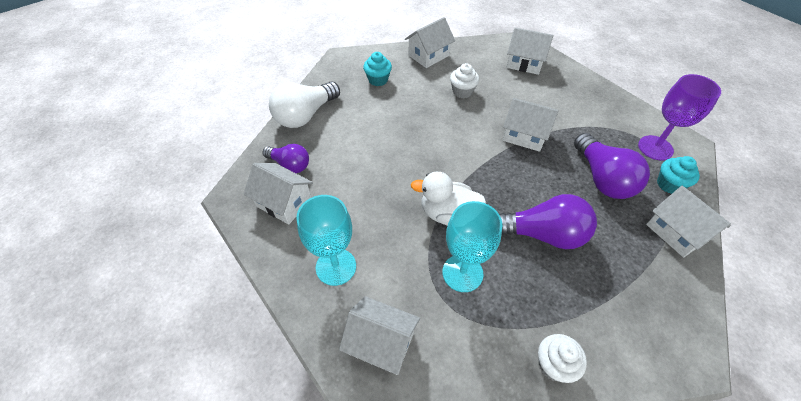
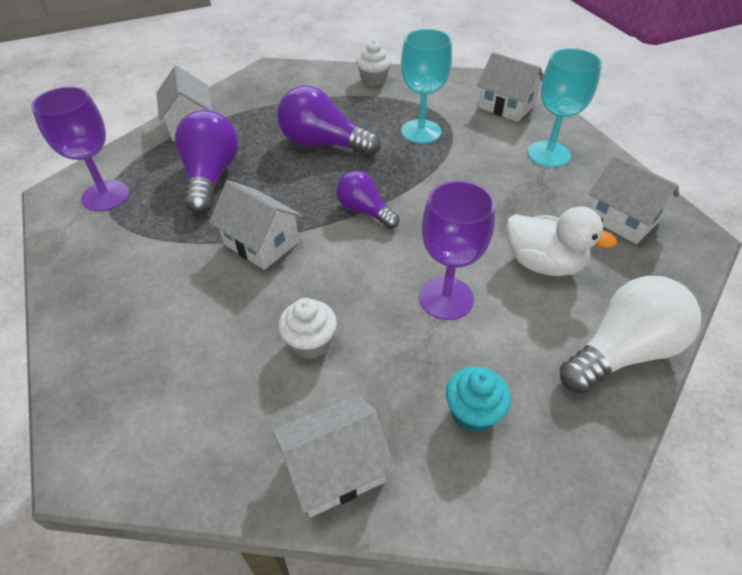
camera: 165 degrees left, 5 degrees down
purple light bulb [263,144,309,173] -> purple light bulb moved to [336,171,400,229]
white duck [411,172,486,226] -> white duck moved to [506,206,617,276]
white house [506,28,553,75] -> none
turquoise cupcake [657,156,700,194] -> none
none -> purple goblet [419,180,495,320]

